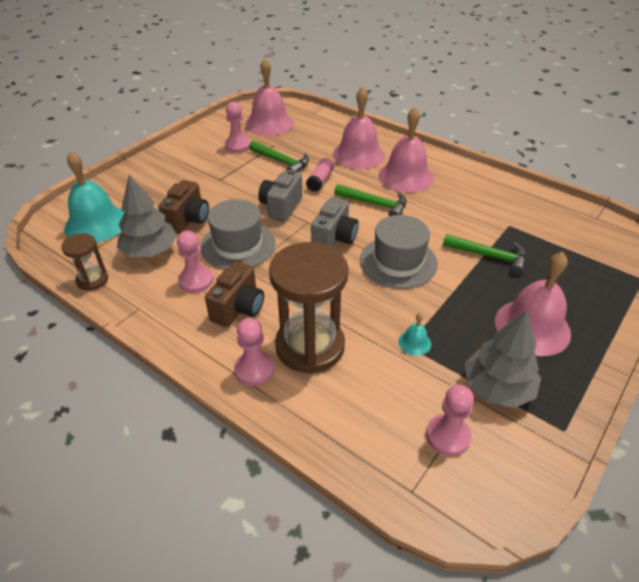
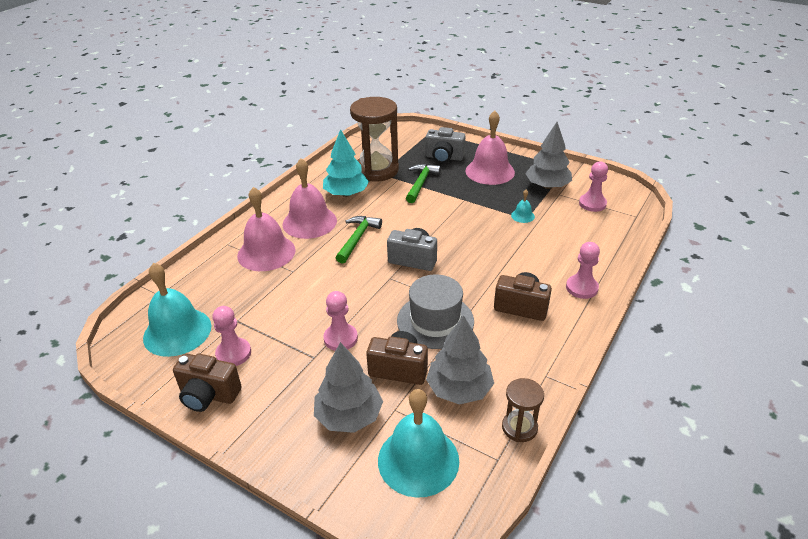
camera: 95 degrees left, 5 degrees down
pink pawn [177,231,213,293] -> pink pawn moved to [323,291,358,351]
pink bell [245,58,294,136] -> turquoise bell [143,263,211,357]
green hammer [249,141,309,172] -> none
grey camera [258,169,302,222] -> grey camera moved to [426,127,465,163]
brown hourglass [269,242,348,374] -> brown hourglass moved to [350,97,399,182]
pink glue stick [306,158,334,192] -> none
grey hat [360,215,438,289] -> none
none -> brown camera [173,353,242,412]
none -> grey tree [314,342,383,433]
none -> turquoise tree [323,129,369,197]

